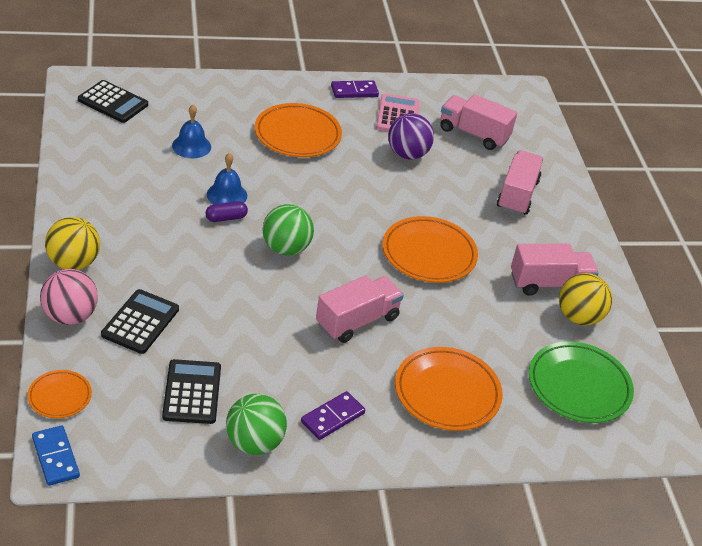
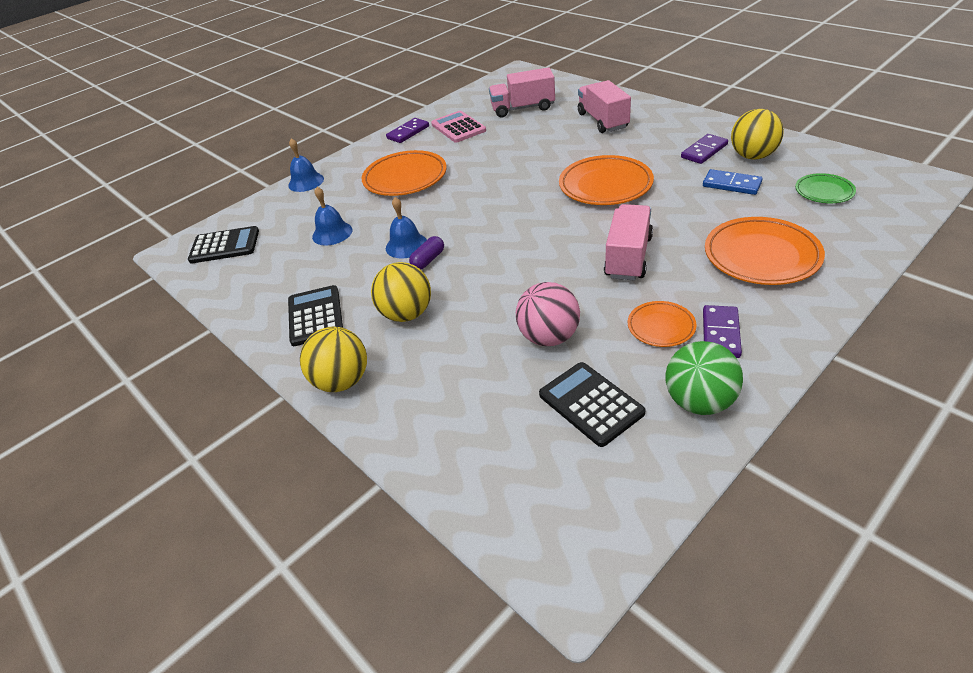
camera: 25 degrees left, 0 degrees up
orange plate [27,370,92,418] -> orange plate moved to [628,301,697,347]
blue domino [32,425,80,486] -> blue domino moved to [703,169,763,195]
pink ball [40,269,98,325] -> pink ball moved to [516,282,580,346]
black calculator [101,289,179,354] -> black calculator moved to [288,285,343,346]
green ball [263,204,314,256] -> none
purple ball [388,113,434,159] -> none
pink truck [511,244,599,296] -> purple domino [681,134,728,164]
green plate [529,341,634,423] -> green plate [795,173,856,203], size x0.55
none -> blue bell [288,138,324,192]
none -> yellow ball [371,262,431,322]

